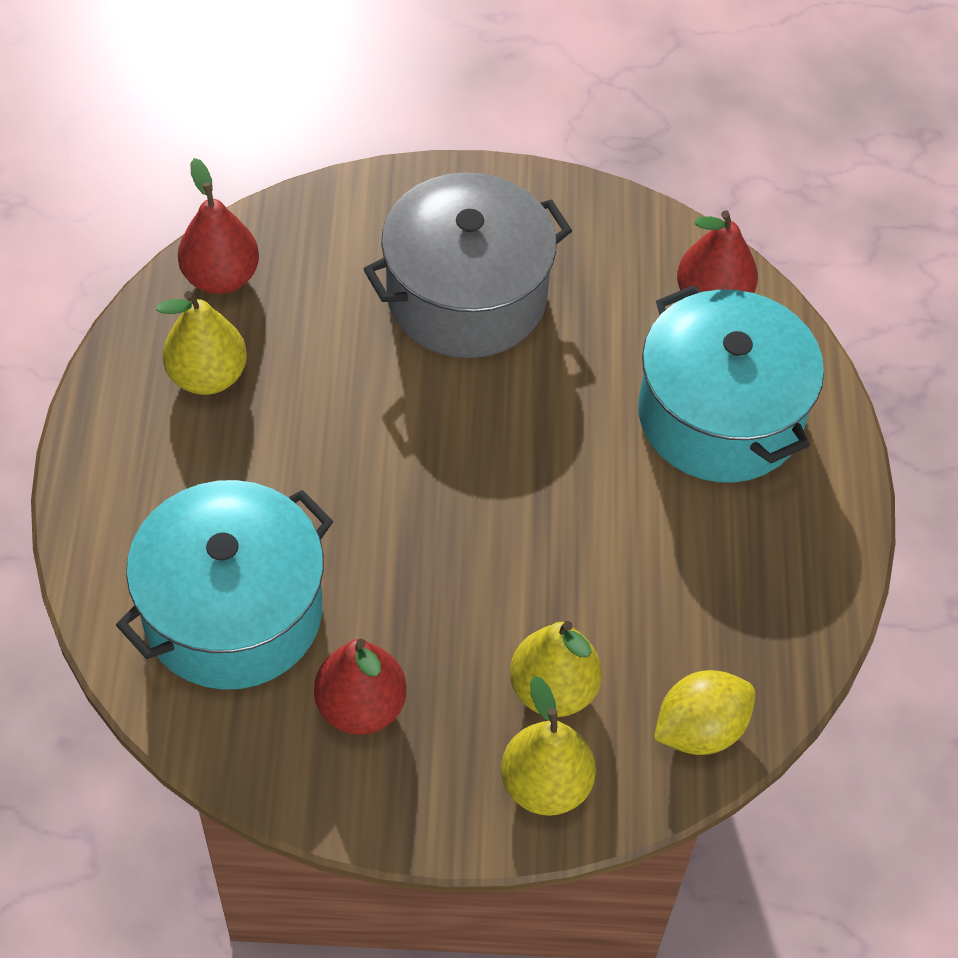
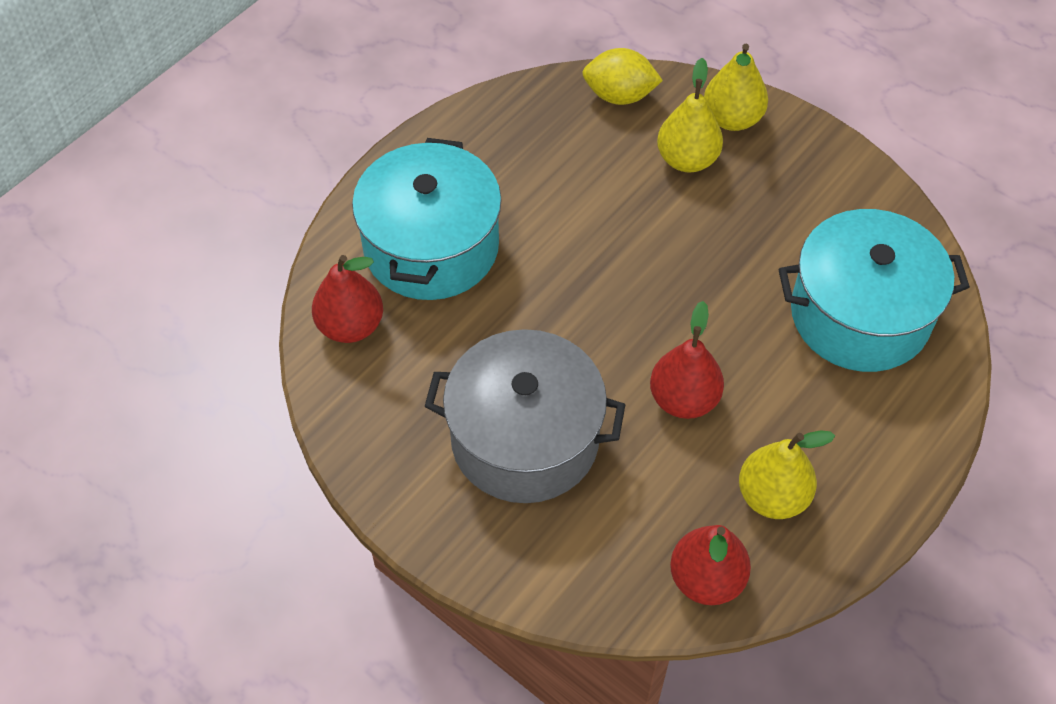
camera: 140 degrees left, 0 degrees up
red pear [314,639,407,735] -> red pear moved to [650,301,724,419]

